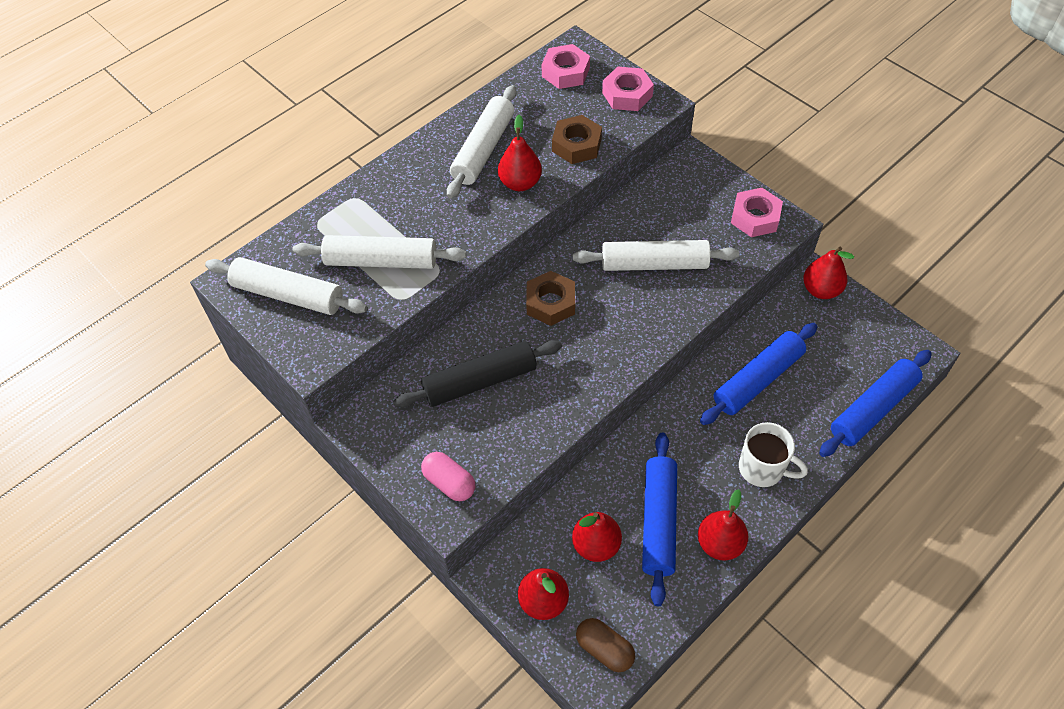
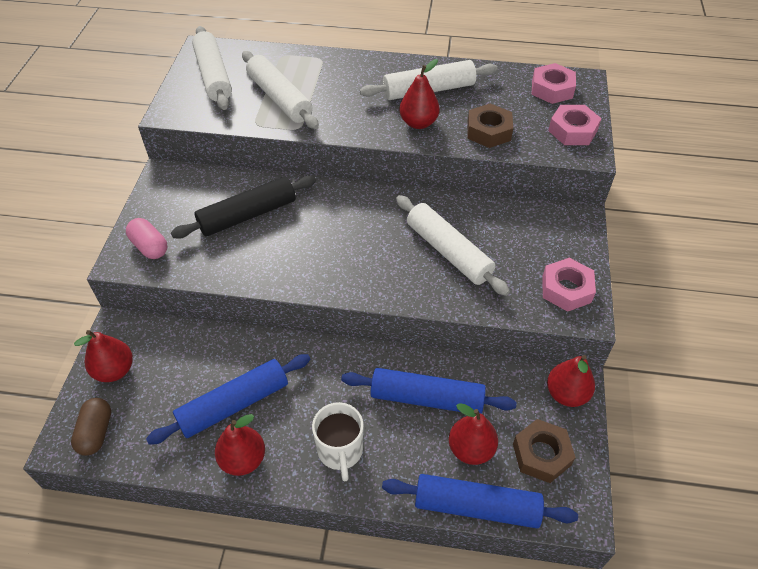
camera: 50 degrees right, 5 degrees down
black rolling pin [393,340,562,408] -> black rolling pin turned 60 degrees counterclockwise [171,176,316,239]
pink capsule [421,452,475,501] -> pink capsule turned 45 degrees counterclockwise [126,218,167,259]
brown nut [526,271,575,326] -> brown nut moved to [513,419,576,483]
red pear [572,512,622,562] -> red pear moved to [449,403,498,465]

